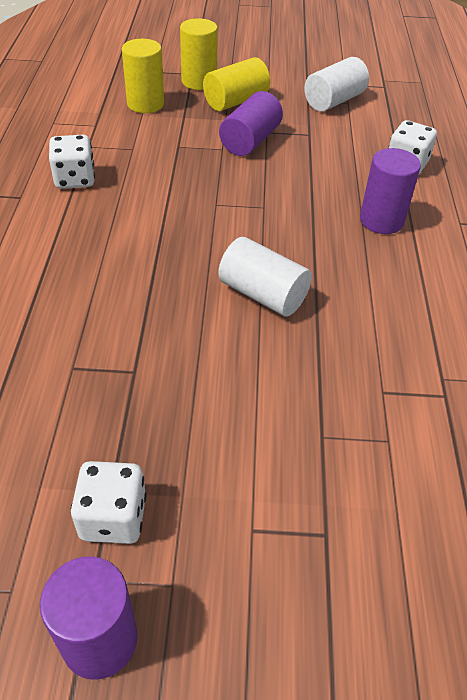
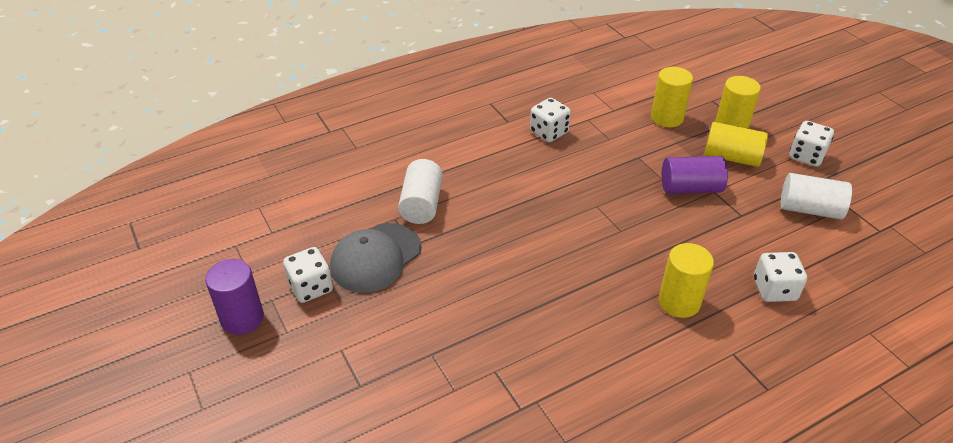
camera: 60 degrees right, 5 degrees down
white cylinder [218,237,312,316] -> white cylinder moved to [398,159,443,224]
purple cylinder [360,148,421,234] -> yellow cylinder [659,243,714,318]
none -> grey cap [330,223,421,293]
none -> white dice [789,121,834,167]

